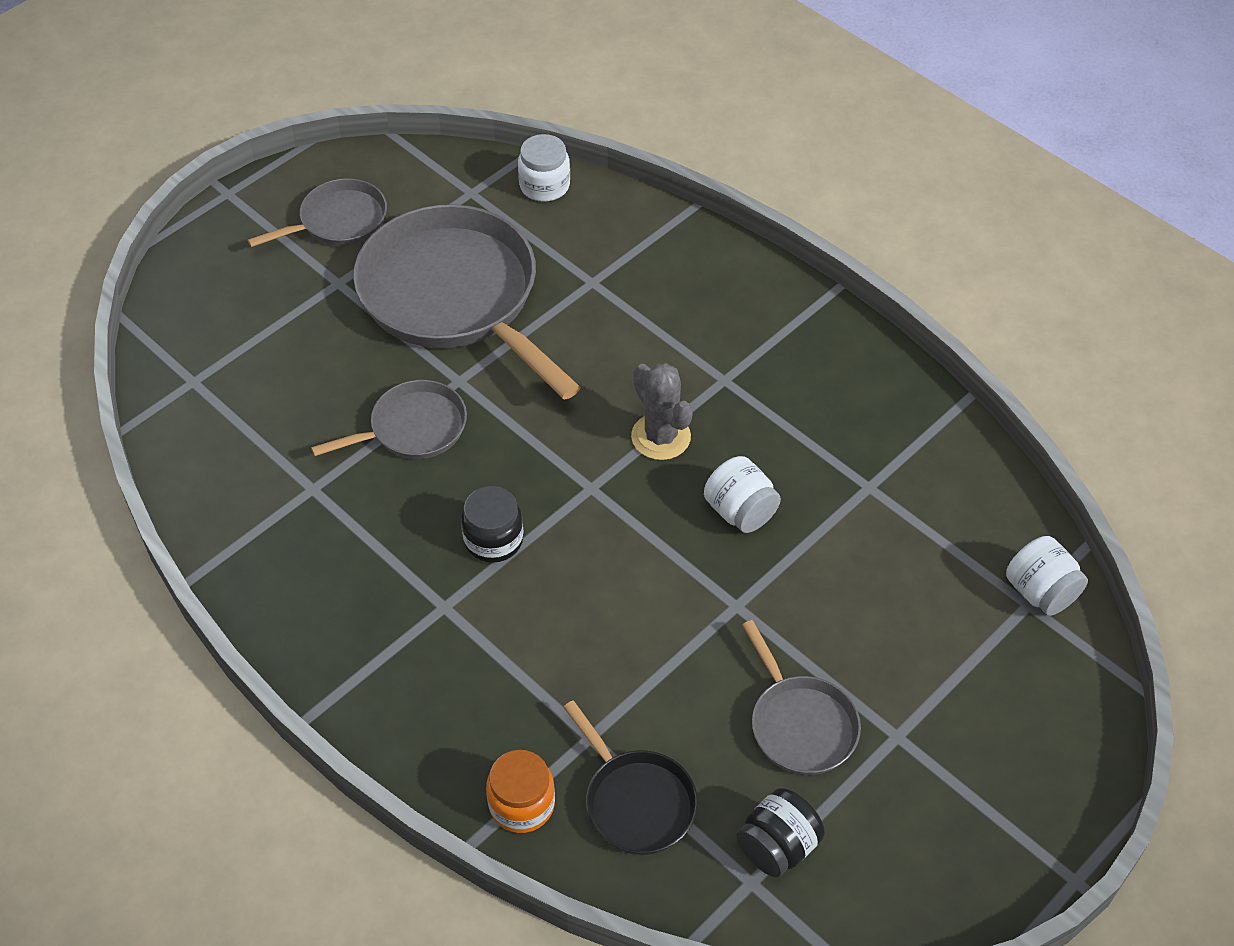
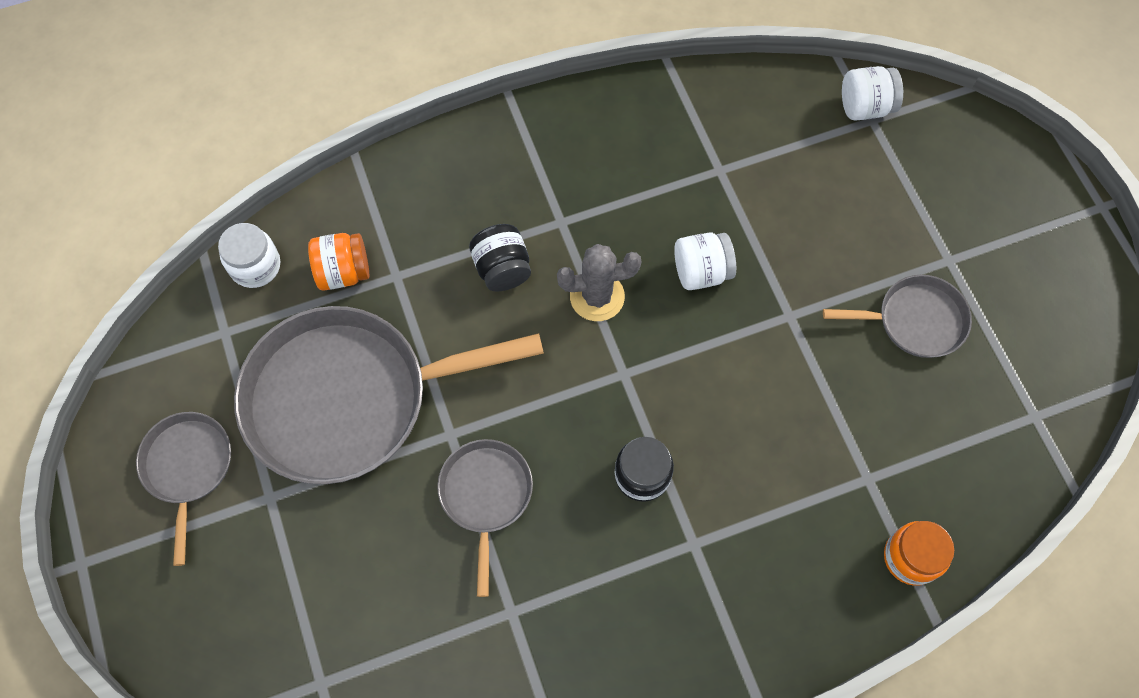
camera: 65 degrees left, 15 degrees up
black pan [563,700,698,855] -> none
black jar [736,788,825,877] -> black jar moved to [469,224,531,292]
none -> orange jar [308,233,369,290]

